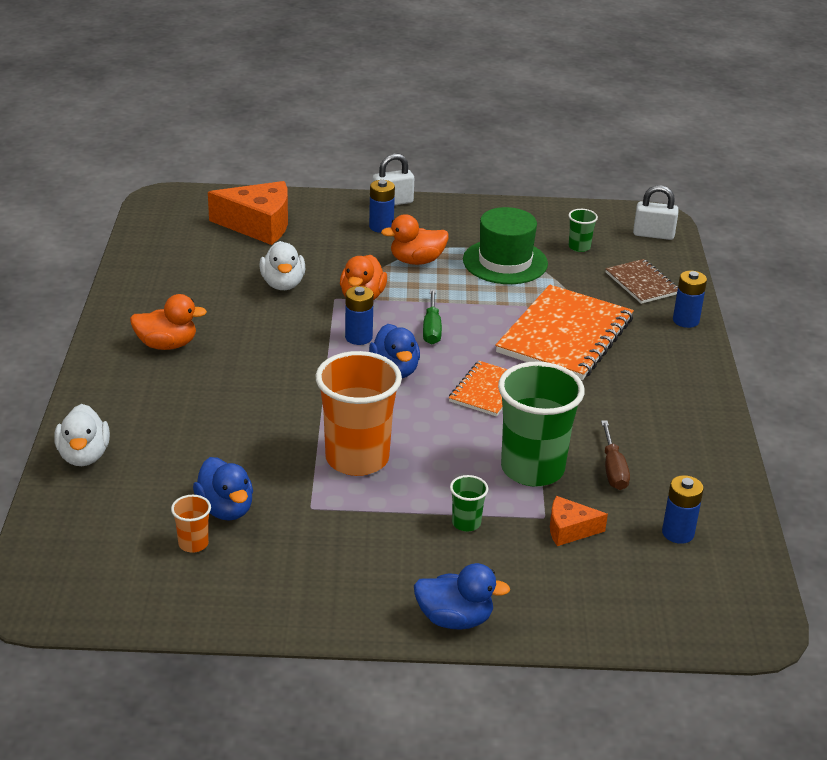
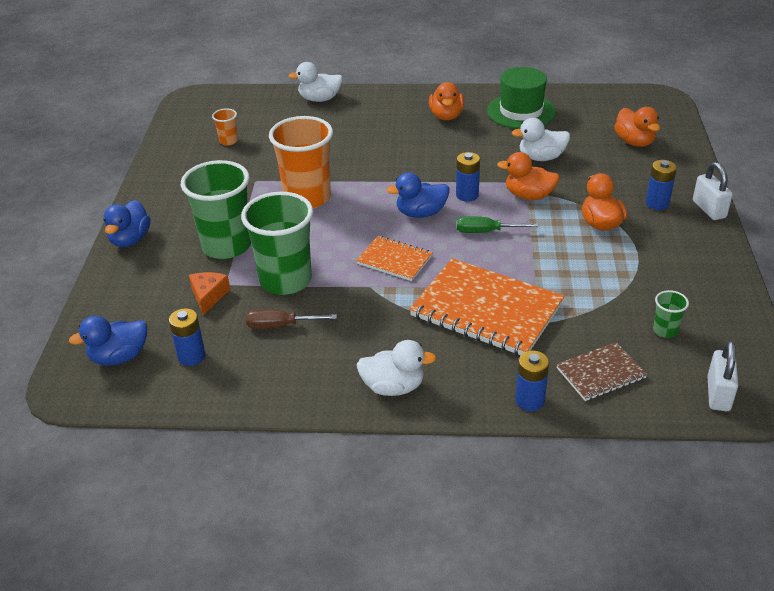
camera: 95 degrees right, 5 degrees up
blue duck [193,457,253,521] -> blue duck moved to [69,316,147,366]
orange cheese [208,181,288,245] -> orange duck [614,107,660,147]
green cup [450,475,488,532] -> green cup [181,160,251,259], size x2.30
green hat [463,207,548,284] -> green hat moved to [487,67,556,129]
none -> white duck [356,340,436,396]

